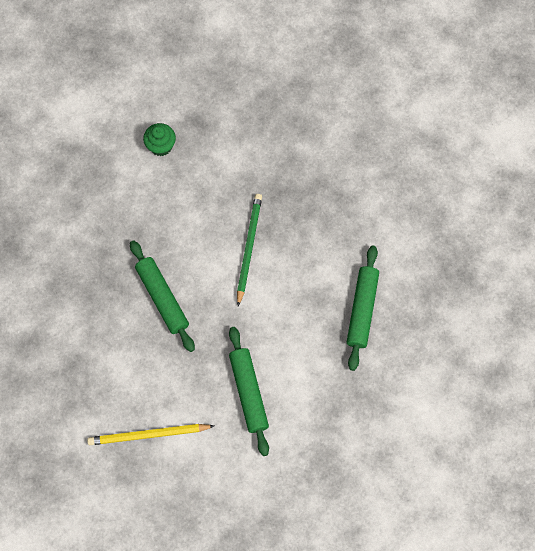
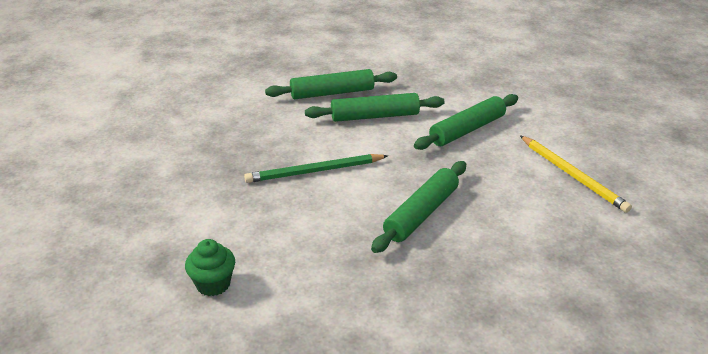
camera: 115 degrees left, 35 degrees down
none -> green rolling pin [305,93,444,122]

